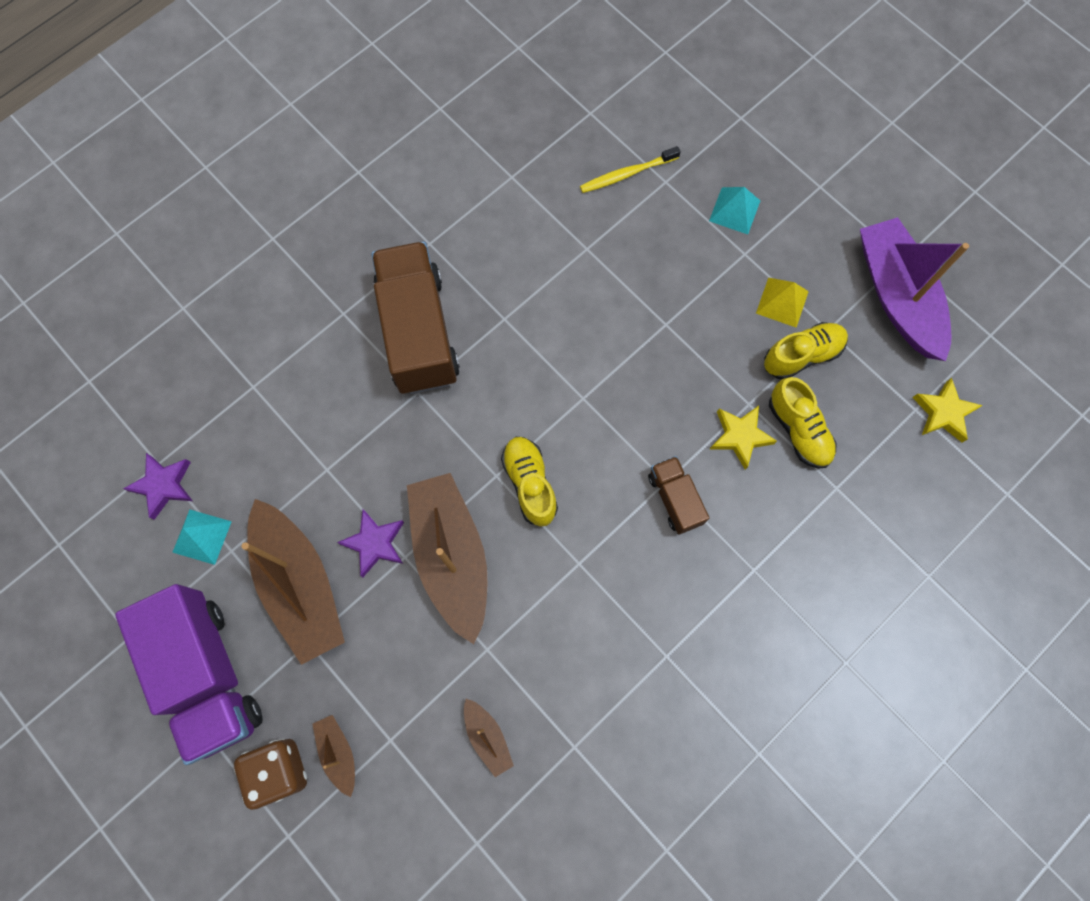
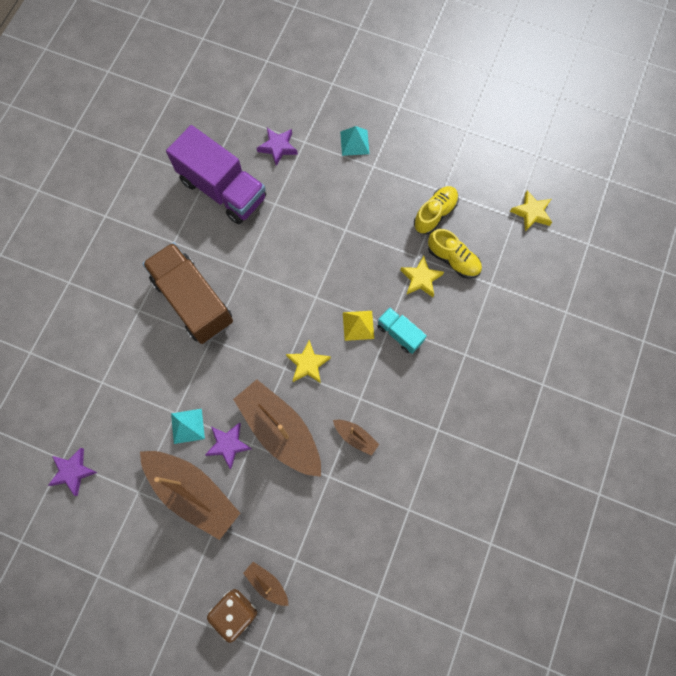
camera: 25 degrees left, 0 degrees up
purple truck [115,584,263,765] -> purple truck moved to [166,125,266,224]
turquoise pyramid [172,509,232,565] -> turquoise pyramid moved to [171,409,205,444]
brown boat [464,699,514,777] -> brown boat moved to [333,420,379,456]
yellow shoe [501,437,558,526] -> yellow star [286,340,331,383]
yellow toothbrush [580,146,681,193] -> purple star [257,128,298,166]
brown truck [648,456,709,535] -> turquoise truck [377,307,427,354]
yellow pyramid [756,278,809,328] -> yellow pyramid moved to [343,311,374,341]
purple boat [860,217,969,361] -> none

